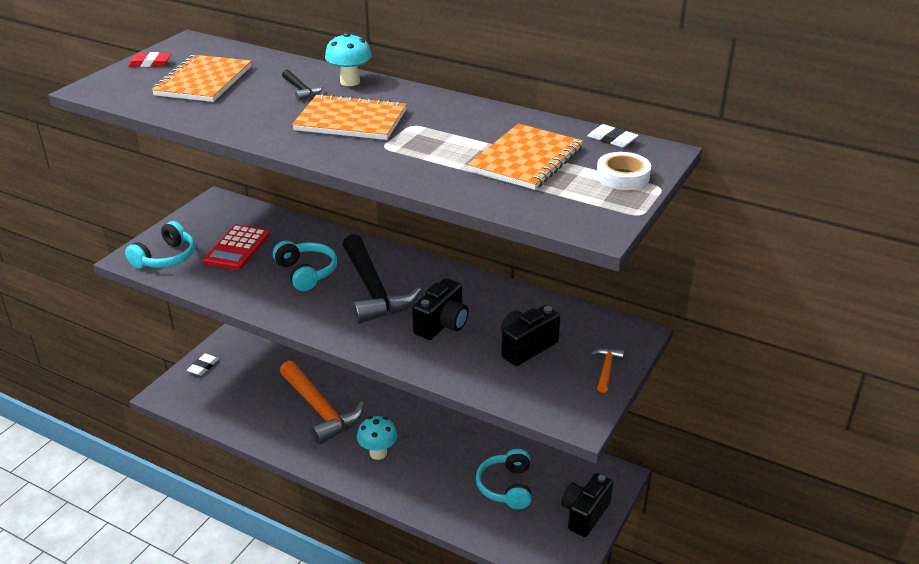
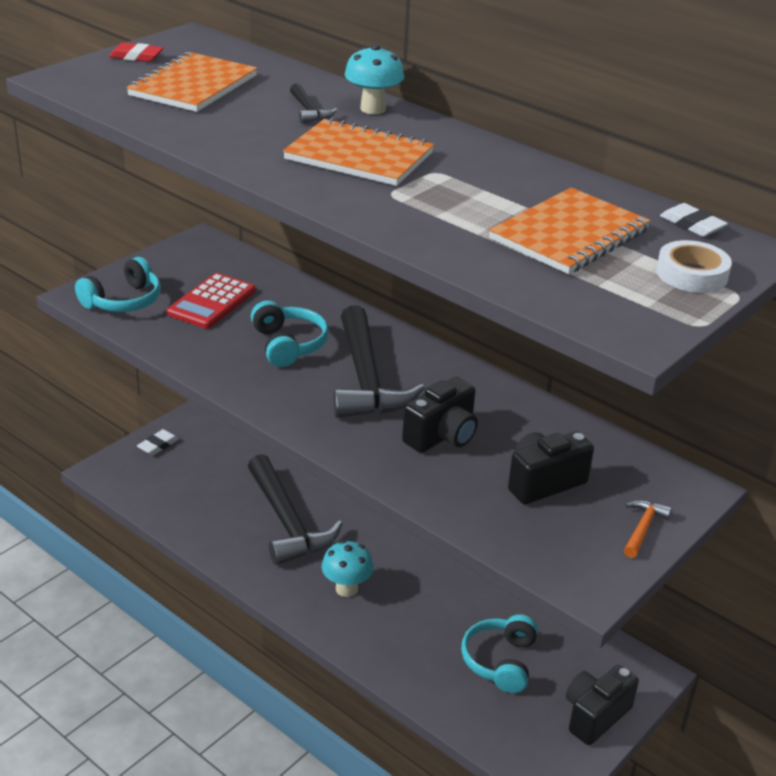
camera: 10 degrees right, 0 degrees up
orange hammer [280,360,364,445] -> black hammer [248,454,342,565]

